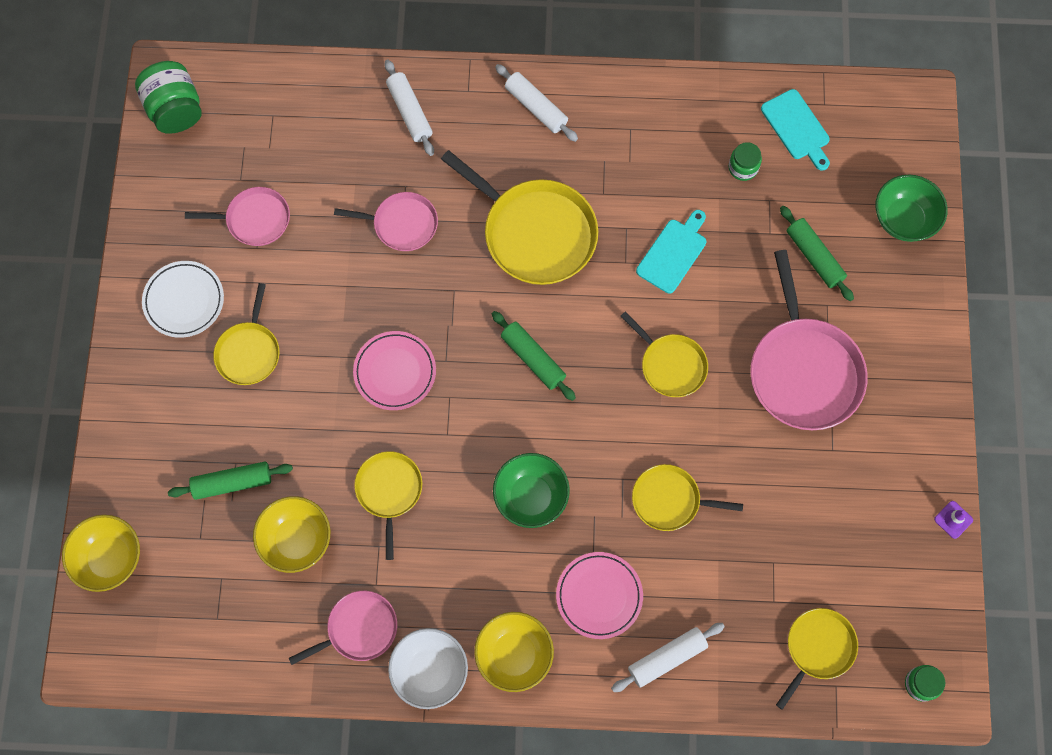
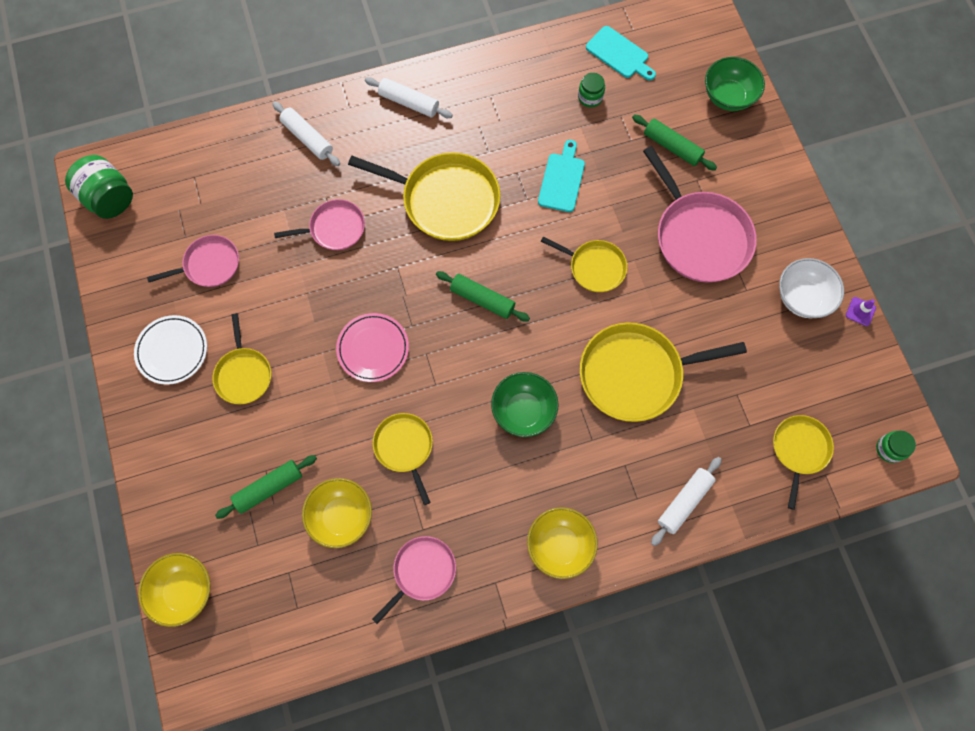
camera: 20 degrees left, 0 degrees up
white bowl [388,628,468,709] -> white bowl moved to [779,258,844,318]
pink plate [556,552,643,639] -> none
yellow pan [632,464,743,531] -> yellow pan [580,322,747,422], size x1.76

